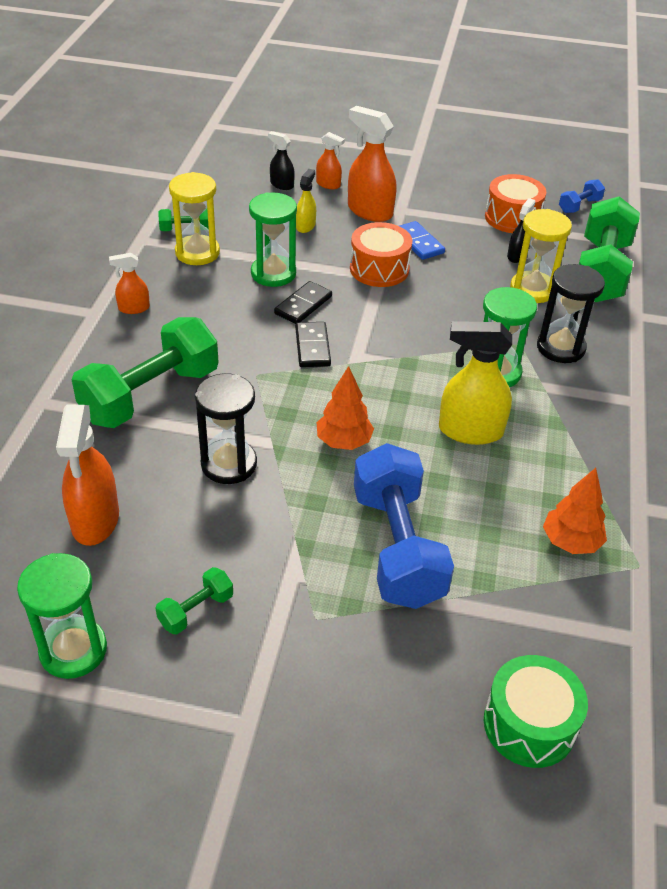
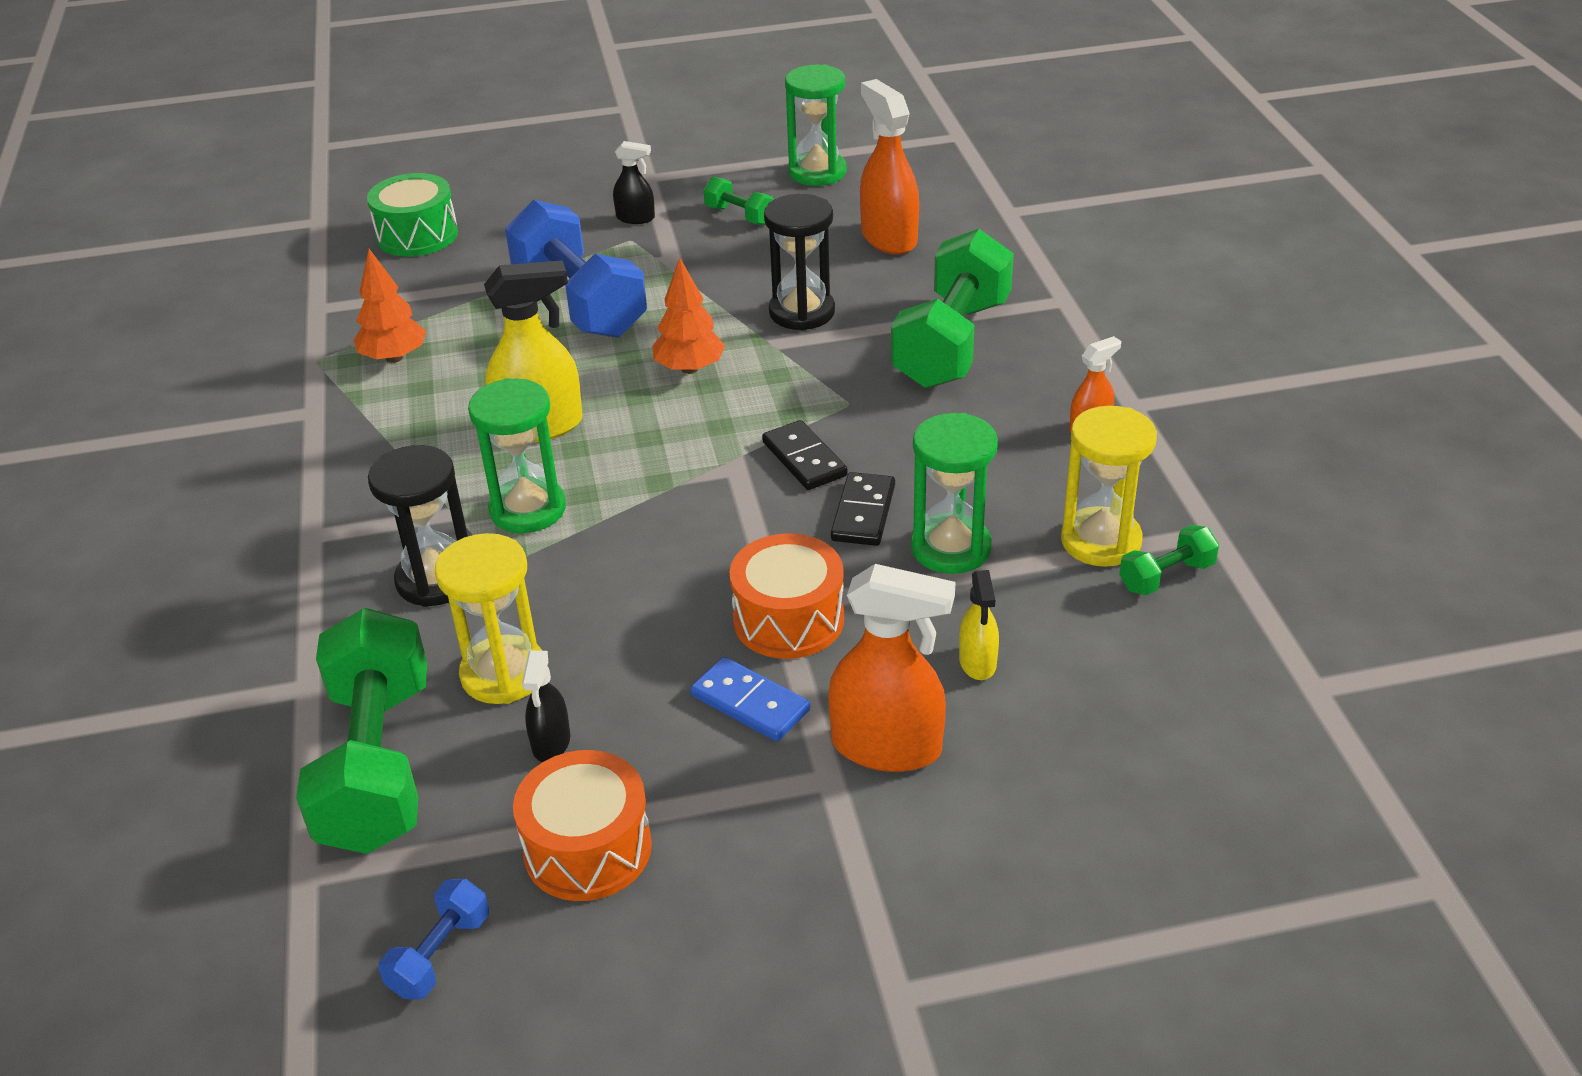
camera: 160 degrees right, 5 degrees down
green dumbbell [155,567,233,634] -> green dumbbell turned 75 degrees counterclockwise [703,177,774,225]
black spray bottle [268,131,295,190] -> black spray bottle moved to [613,141,655,224]
orange spray bottle [316,132,345,189] -> none

